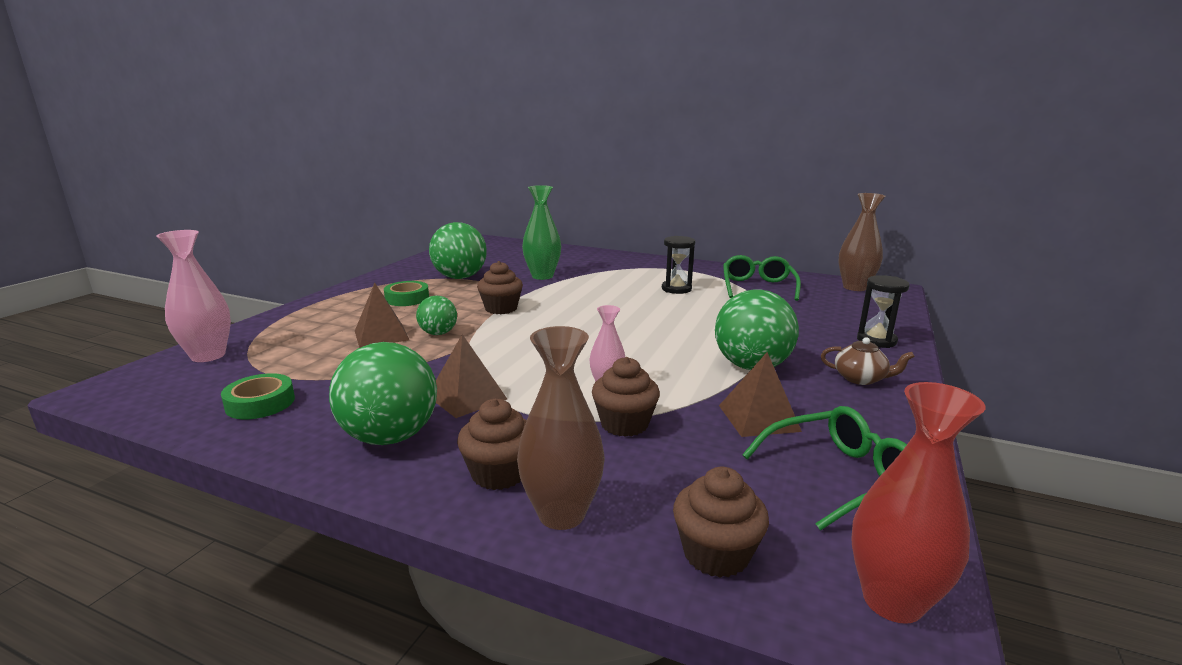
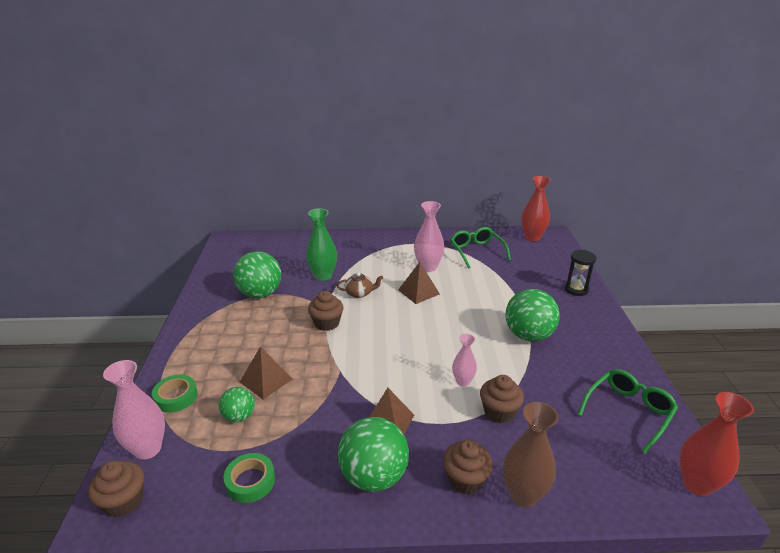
camera: 25 degrees left, 10 degrees up
green tape [384,281,429,306] -> green tape moved to [152,375,198,413]
green ball [416,296,457,335] -> green ball moved to [219,387,255,422]
black hourglass [662,236,695,294] -> pink vase [414,201,444,272]
brown cupcake [673,467,769,578] -> brown cupcake moved to [88,461,144,517]
brown pyramid [719,352,802,437] -> brown pyramid moved to [398,262,440,304]
brown teapot [821,337,915,385] -> brown teapot moved to [337,272,383,298]
brown vase [838,193,886,291] -> red vase [521,176,551,241]

